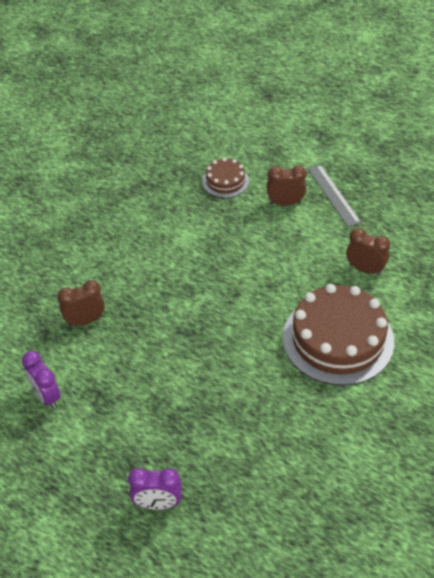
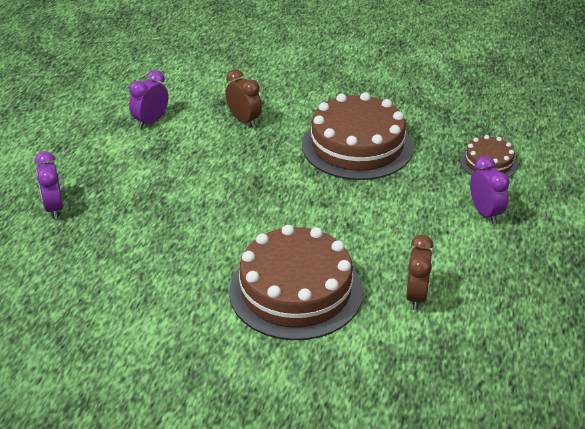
camera: 70 degrees right, 10 degrees down
brown clock [267,165,307,206] -> purple clock [470,156,510,224]
grey ruler [307,165,361,227] -> none
none -> brown cake [302,92,413,180]

